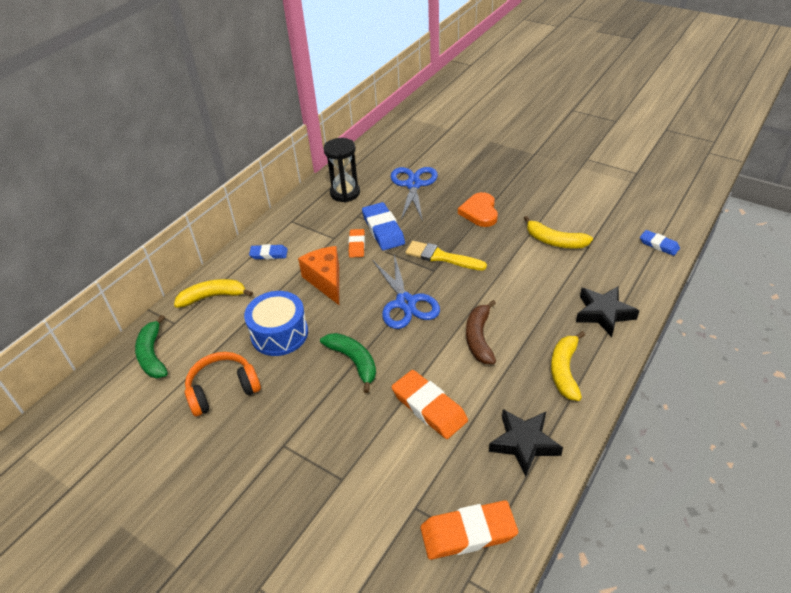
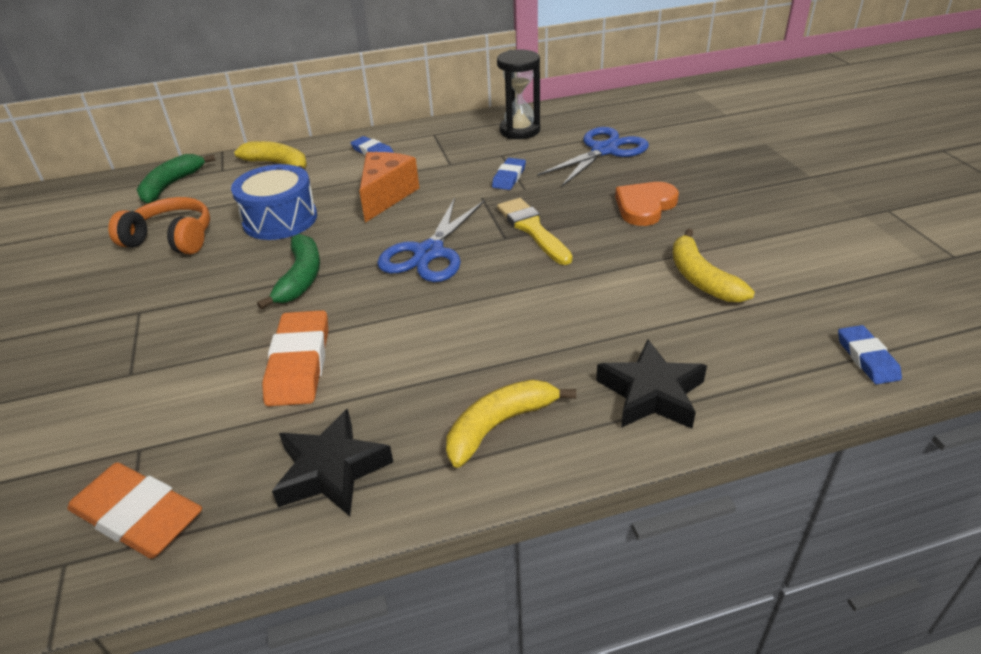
camera: 40 degrees right, 5 degrees down
orange eraser [349,229,365,258] -> none
blue eraser [362,202,405,250] -> blue eraser [492,158,526,190], size x0.58
brown banana [466,300,496,364] -> none

